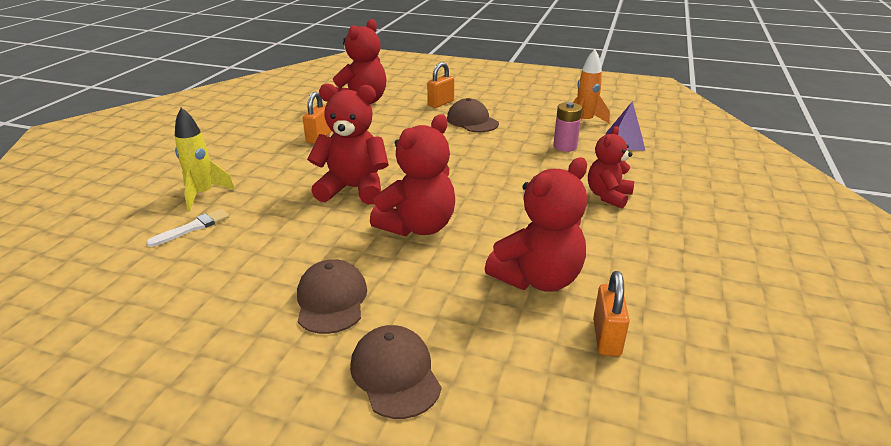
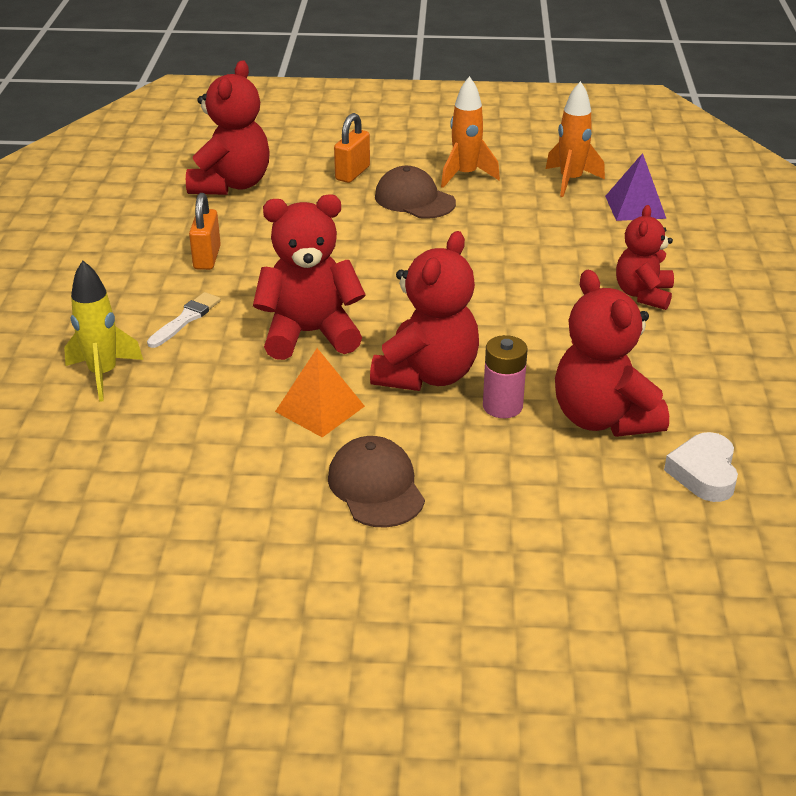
camera: 15 degrees left, 5 degrees up
white brush [146,209,230,247] -> white brush moved to [147,292,221,348]
brown cap [350,325,441,419] -> none
red teddy bear [485,158,587,292] -> red teddy bear turned 120 degrees clockwise [555,270,669,437]
pink battery [553,102,582,152] -> pink battery moved to [483,335,527,418]
orange padlock [593,271,630,356] -> white heart [664,432,738,502]
none -> orange pyramid [275,348,365,437]
none -> orange rocket [441,76,500,188]

